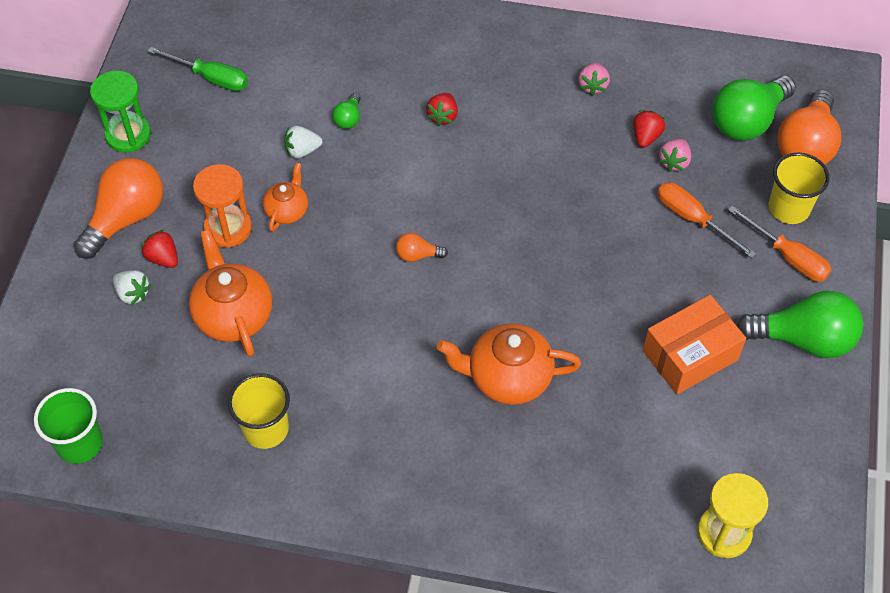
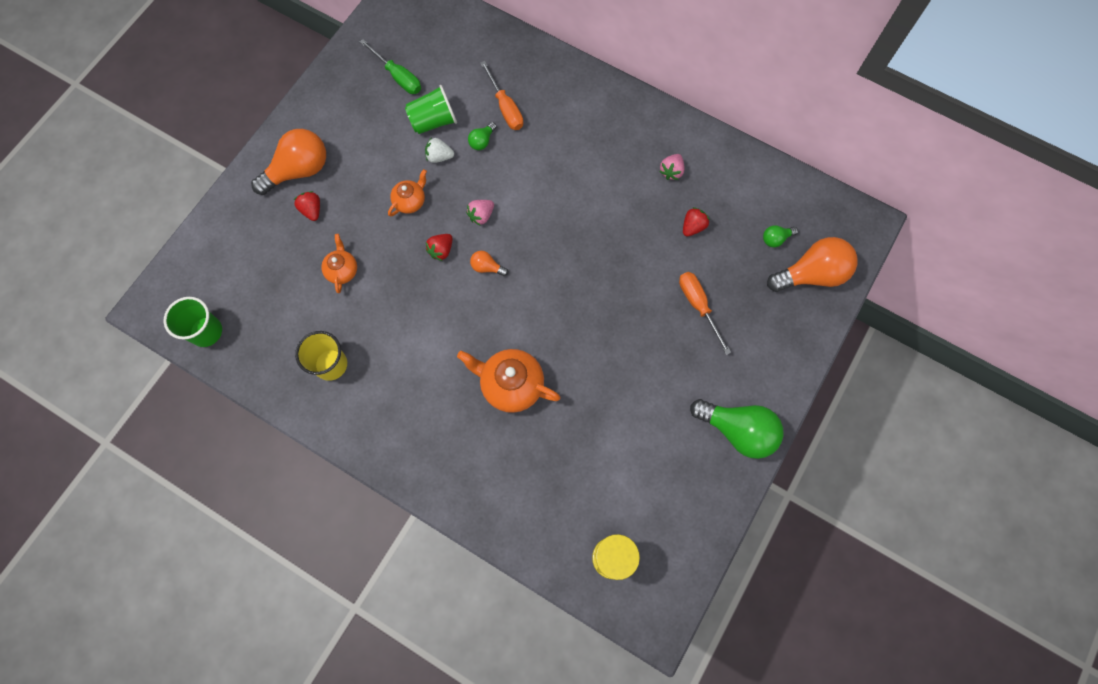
camera: 20 degrees right, 15 degrees up
green hourglass [90,71,151,153] -> none
white strawberry [113,270,151,305] -> none
orange teapot [189,229,272,357] -> orange teapot [321,234,357,293], size x0.58
orange hourglass [193,164,252,248] -> none
red strawberry [426,93,458,126] -> red strawberry moved to [426,234,453,261]
orange box [643,295,746,394] -> none
pink strawberry [658,139,691,172] -> pink strawberry moved to [466,200,494,225]
green light bulb [712,76,796,141] -> green light bulb [763,225,798,247], size x0.45
orange screwdriver [728,205,831,282] -> orange screwdriver moved to [481,61,523,130]
yellow cup [769,152,830,224] -> none
orange light bulb [777,89,841,165] -> orange light bulb turned 150 degrees counterclockwise [767,237,857,292]
none -> green cup [405,85,457,134]

